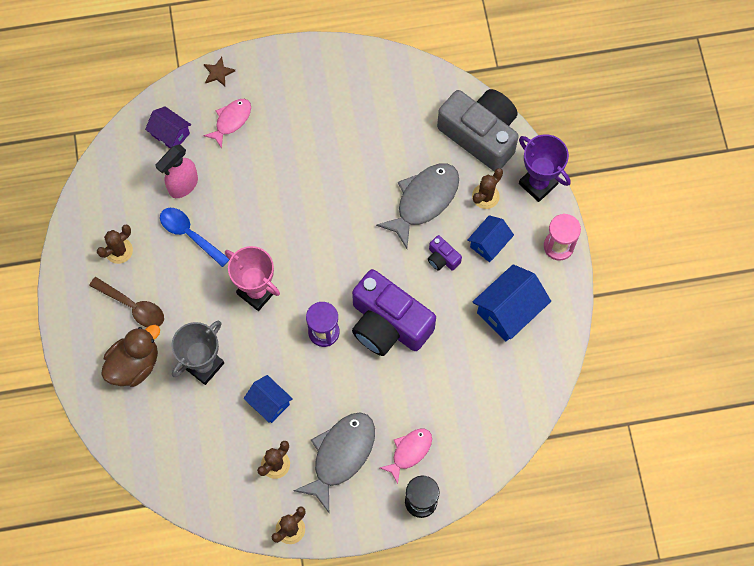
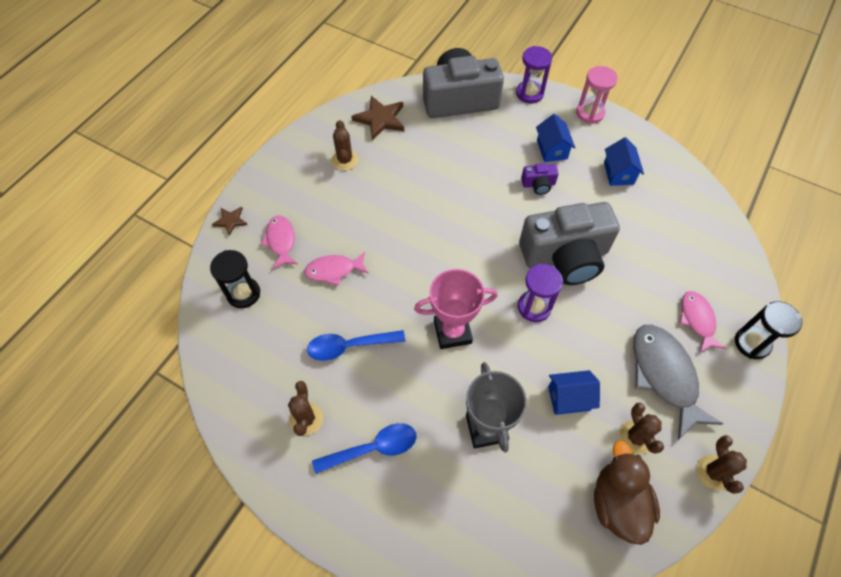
camera: 50 degrees left, 10 degrees down
brown spoon [89,277,164,327] -> blue spoon [312,423,417,474]
brown duck [101,325,160,387] -> brown duck moved to [594,440,660,545]
purple house [145,106,191,148] -> black hourglass [210,250,260,308]
pink spray bottle [155,144,198,198] -> none
purple camera [352,269,436,356] -> grey camera [519,202,620,285]
grey fish [376,163,459,249] -> none
brown cactus [472,168,503,209] -> brown cactus moved to [332,120,359,170]
blue house [473,264,551,341] -> blue house [604,137,644,186], size x0.62
purple trophy [519,134,571,202] -> purple hourglass [516,46,552,103]
none -> pink fish [304,252,369,286]
none -> brown star [351,96,404,140]

